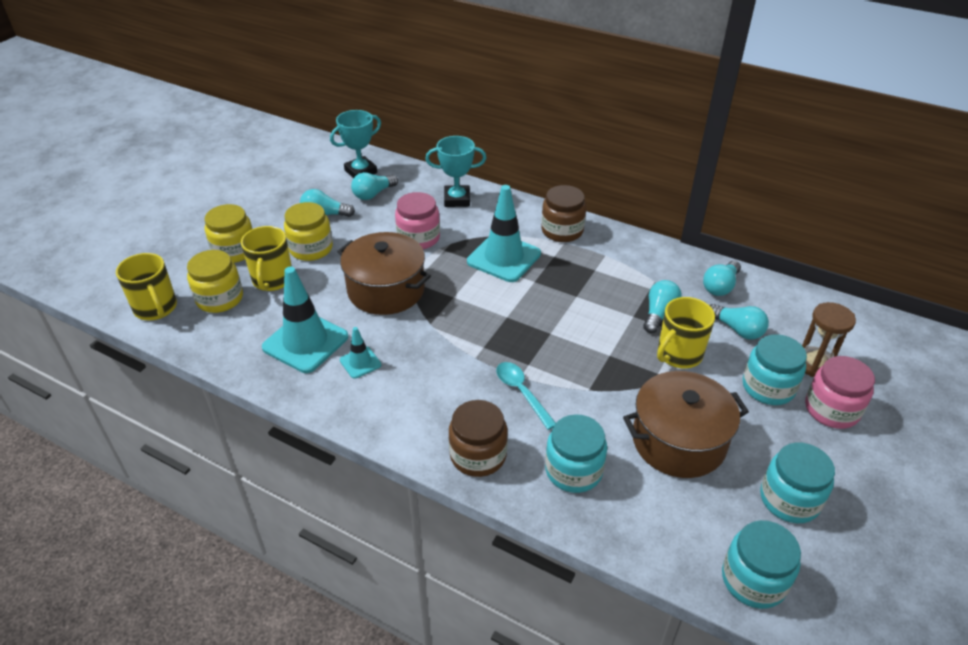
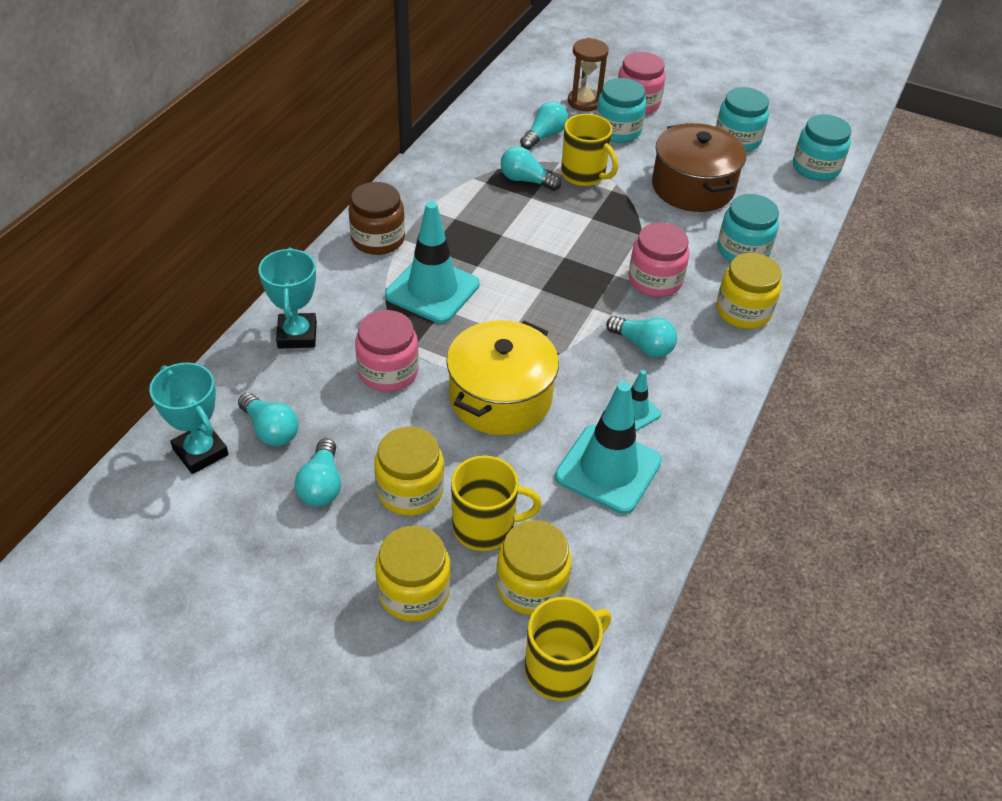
camera: 95 degrees left, 5 degrees up
brown pot [337,232,431,315] -> yellow pot [446,320,559,435]
brown jar [449,400,508,477] -> yellow jar [716,253,782,329]
turquoise spoon [496,362,556,430] -> pink jar [628,223,689,297]
turquoise light bulb [703,261,741,296] -> turquoise light bulb moved to [606,316,677,357]

